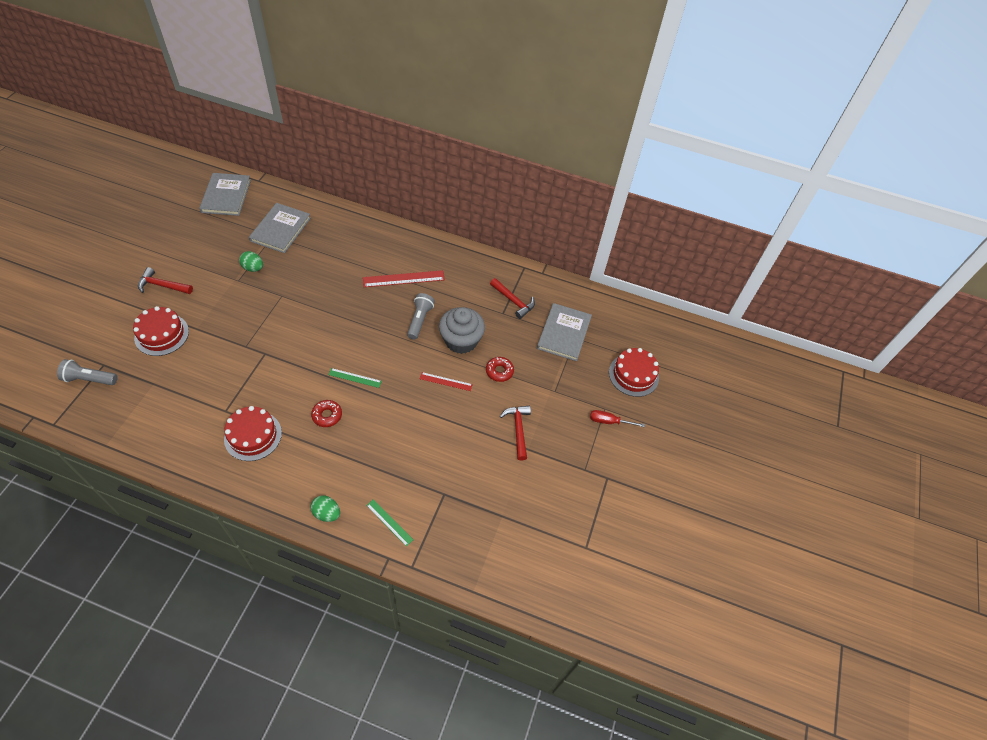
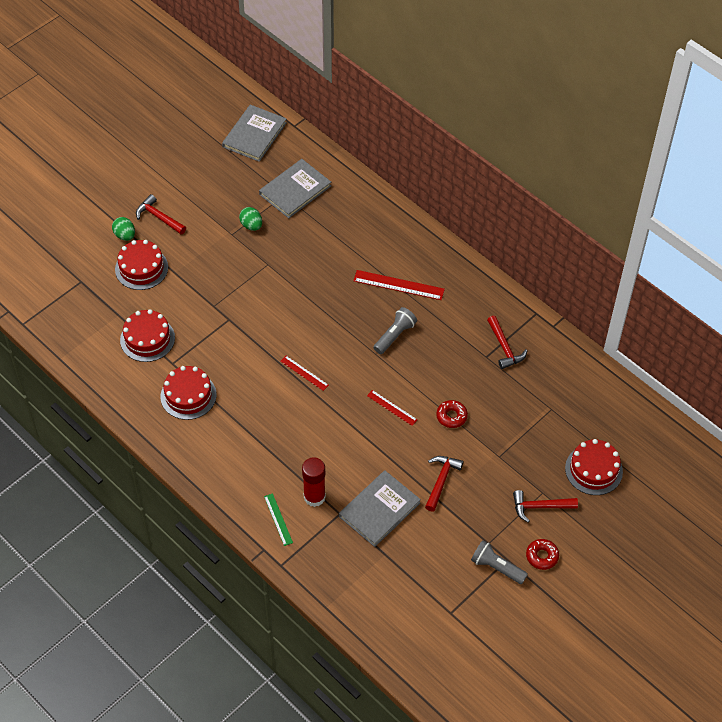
camera: 30 degrees right, 0 degrees up
grey flashlight [57,359,118,385] -> grey flashlight moved to [471,540,528,584]
green egg [310,496,340,522] -> green egg moved to [112,217,135,241]
red donut [311,400,342,427] -> red donut moved to [526,539,559,570]
green ruler [328,368,382,388] -> red ruler [281,356,329,391]
grey cupcake [439,307,485,354] -> none
grey book [537,303,592,361] -> grey book moved to [339,470,421,547]
red screwdriver [590,410,645,427] -> red hammer [513,490,578,523]
none -> red cake [120,309,175,362]
none -> red glue stick [302,457,326,507]

